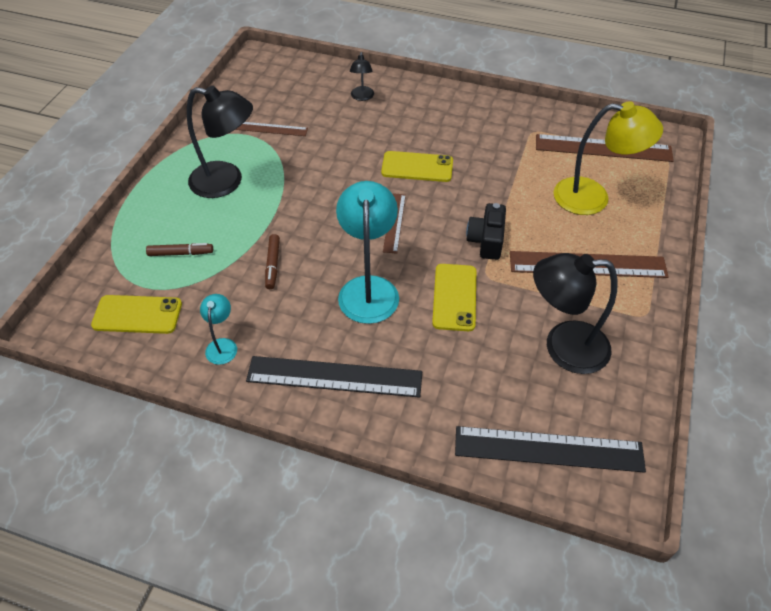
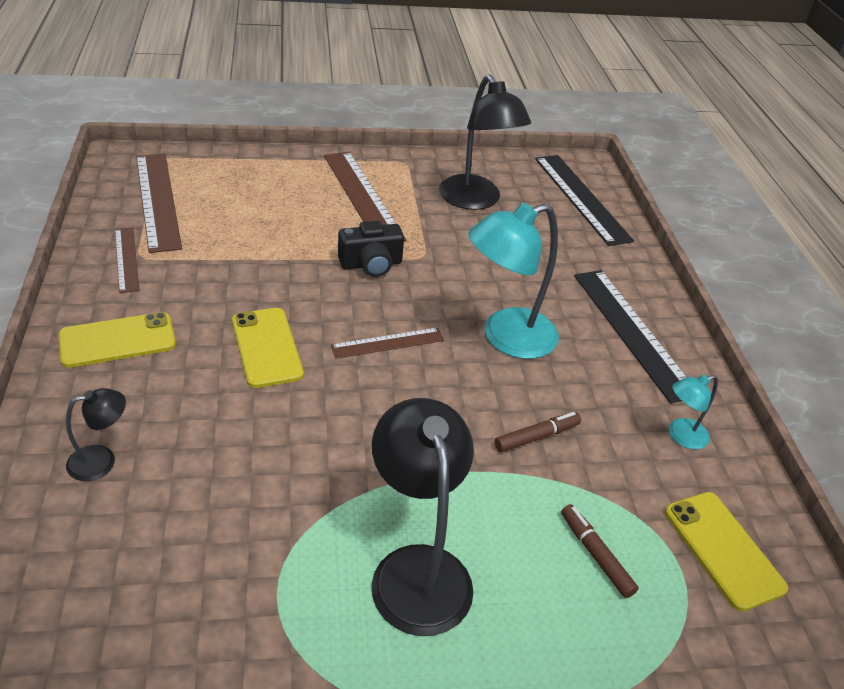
camera: 120 degrees left, 10 degrees down
brown ruler [235,122,308,136] -> brown ruler moved to [115,228,140,293]
yellow phone [432,264,476,331] -> yellow phone moved to [58,312,176,368]
yellow lamp [554,101,663,215] -> none

